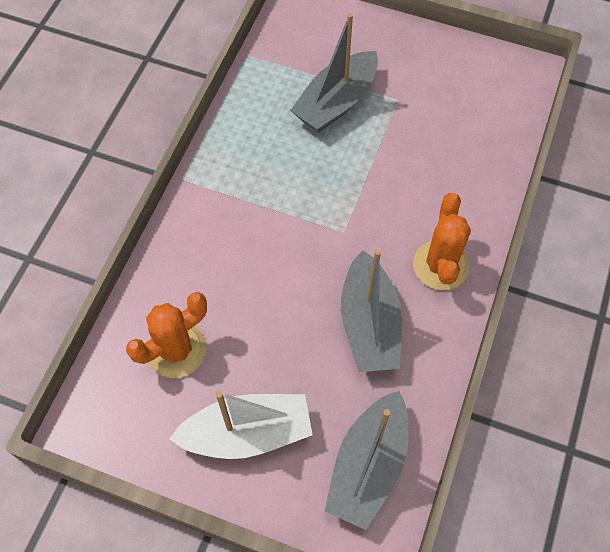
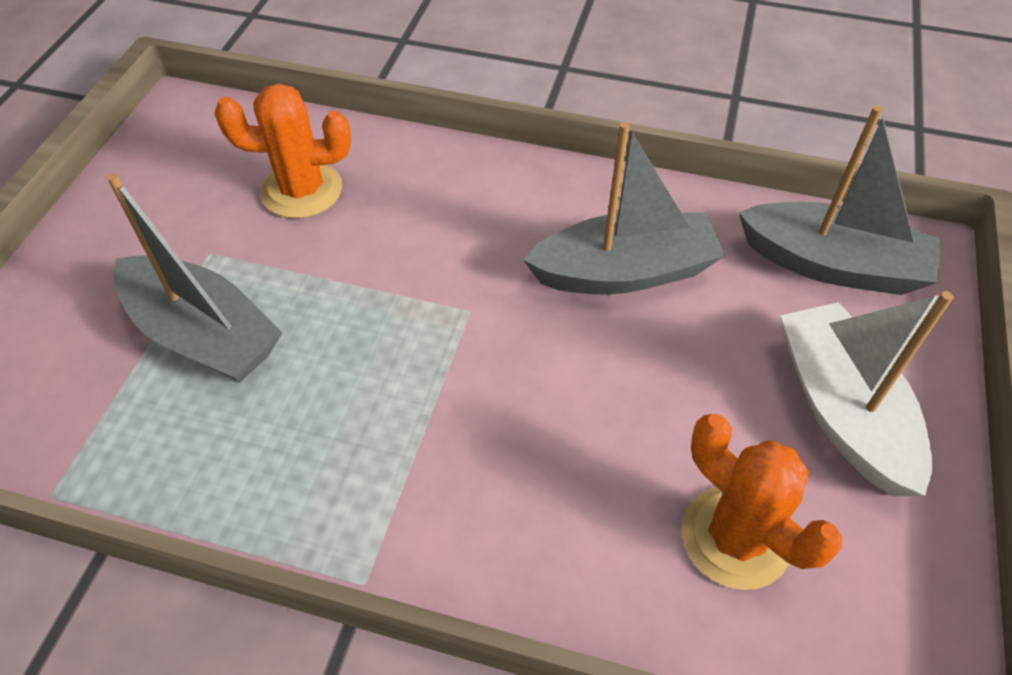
camera: 95 degrees left, 10 degrees down
orange cactus [413,193,471,290] -> orange cactus moved to [214,84,351,219]

